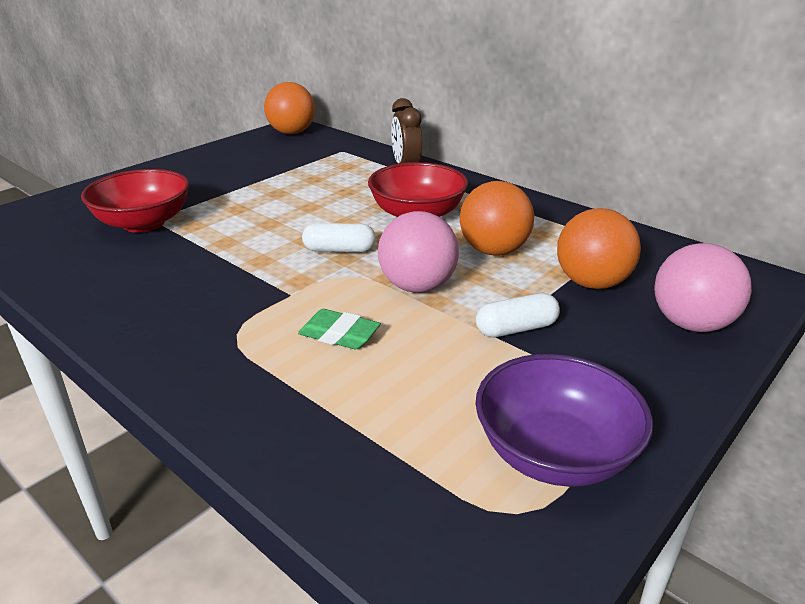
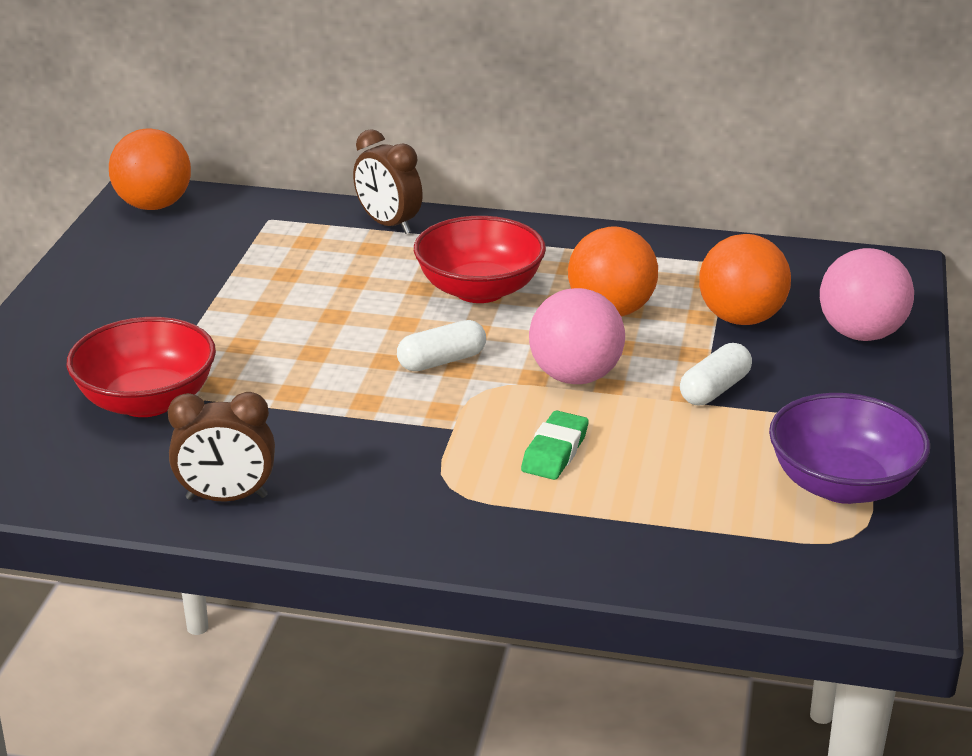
camera: 30 degrees left, 0 degrees up
green eraser [298,309,381,349] -> green eraser turned 60 degrees counterclockwise [521,411,589,480]
none -> brown clock [168,392,275,502]

